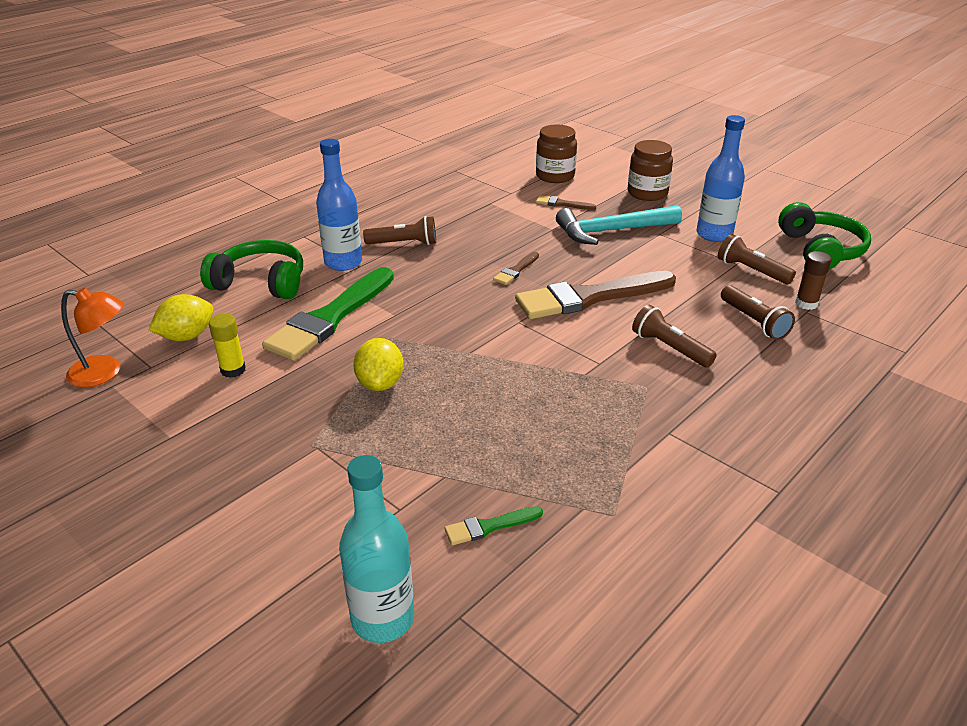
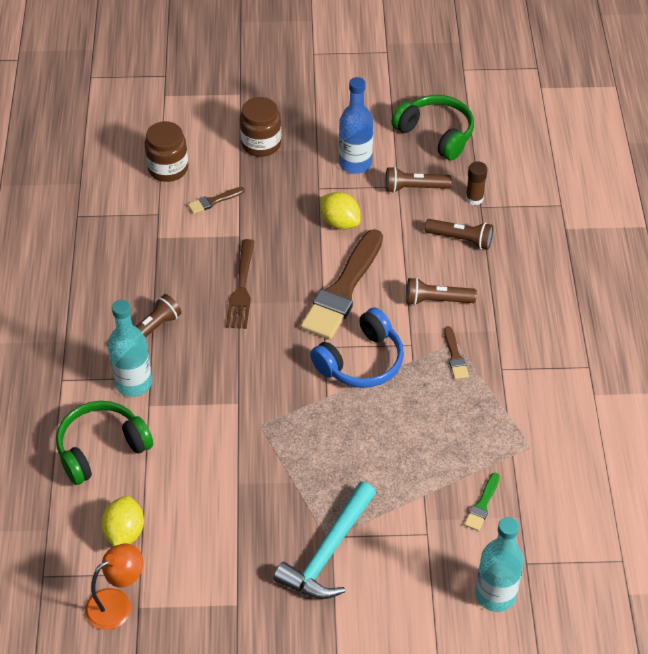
camera: 45 degrees left, 15 degrees up
yellow glue stick [209,314,246,378] -> none
green brush [262,267,394,361] -> none
blue bottle [316,139,362,271] -> turquoise bottle [108,300,152,397]
yellow lemon [353,338,404,391] -> yellow lemon moved to [320,192,361,230]
brown brush [493,252,539,285] -> brown brush moved to [444,326,469,379]
turquoise hammer [556,205,682,245] -> turquoise hammer moved to [273,482,376,599]
none -> brown fork [226,239,255,329]
none -> blue headphones [310,308,404,388]

